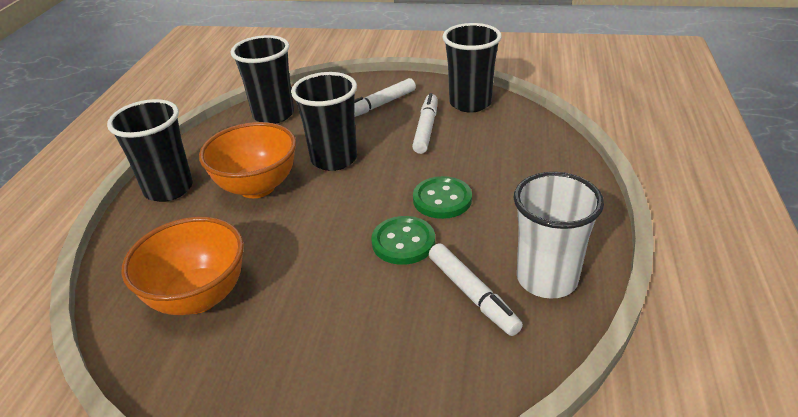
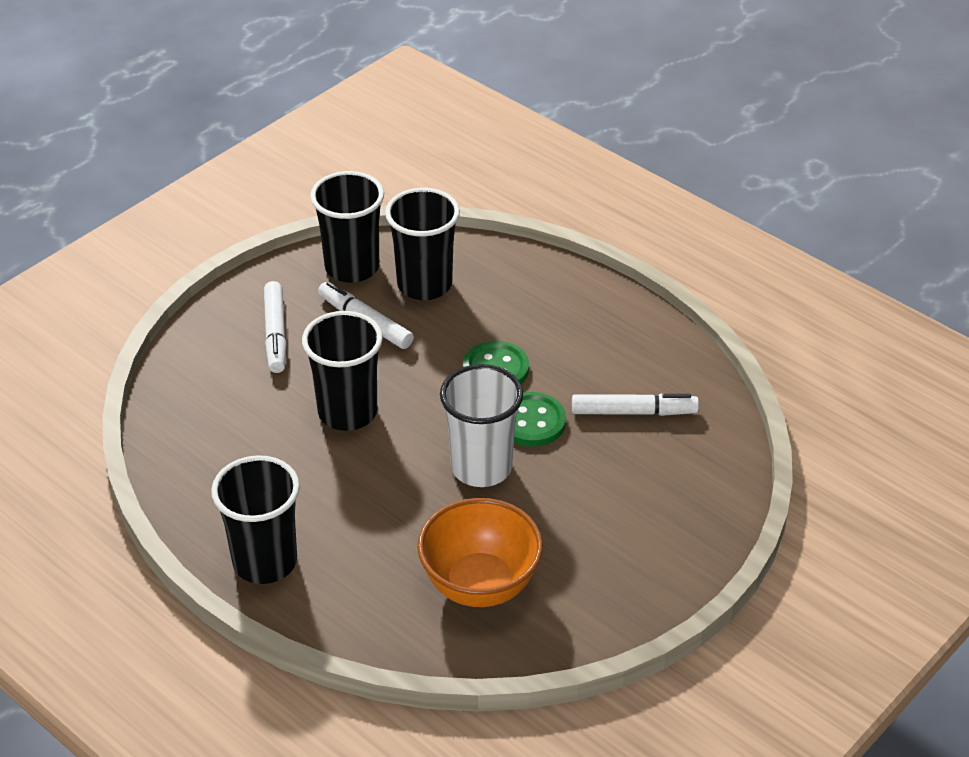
camera: 60 degrees left, 5 degrees up
orange bowl [199,122,296,198] -> none
black cup [231,35,294,124] -> black cup moved to [385,188,460,300]
white cup [514,172,604,299] -> white cup moved to [440,364,523,487]

